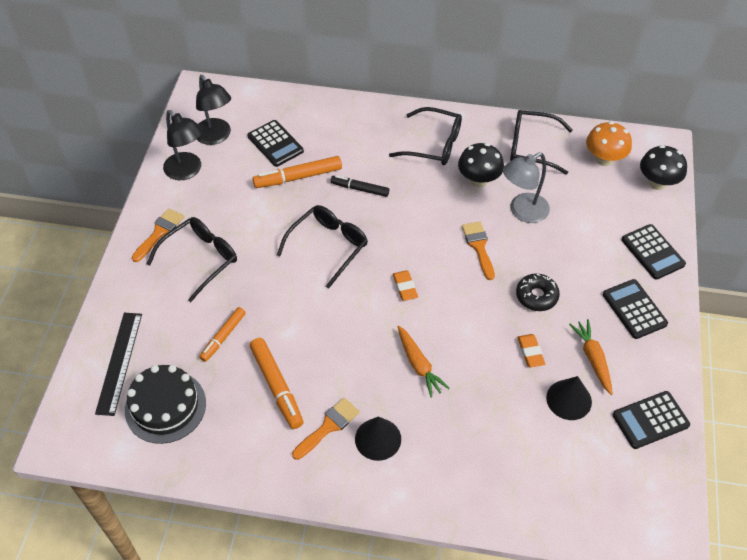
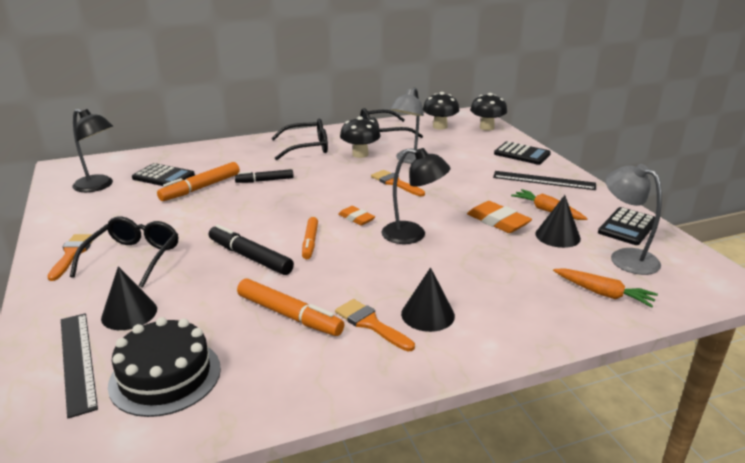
camera: 30 degrees left, 25 degrees down
black lamp [163,110,203,180] -> black lamp moved to [382,148,450,244]
orange marker [199,307,246,362] -> orange marker moved to [302,217,318,259]
black glasses [277,205,368,289] -> none
orange brush [292,398,360,460] -> orange brush turned 60 degrees counterclockwise [335,299,415,351]
orange carrot [398,326,450,398] -> orange carrot moved to [553,268,658,307]
black donut [516,273,560,311] -> none
orange eraser [517,334,545,367] -> orange eraser [467,201,532,233], size x1.60
orange mushroom [586,122,632,166] -> black mushroom [423,92,459,130]
black calculator [603,279,668,339] -> black ruler [493,171,596,190]
none -> black cone [101,266,157,330]
none -> black marker [209,224,294,275]
none -> grey lamp [605,164,662,275]

